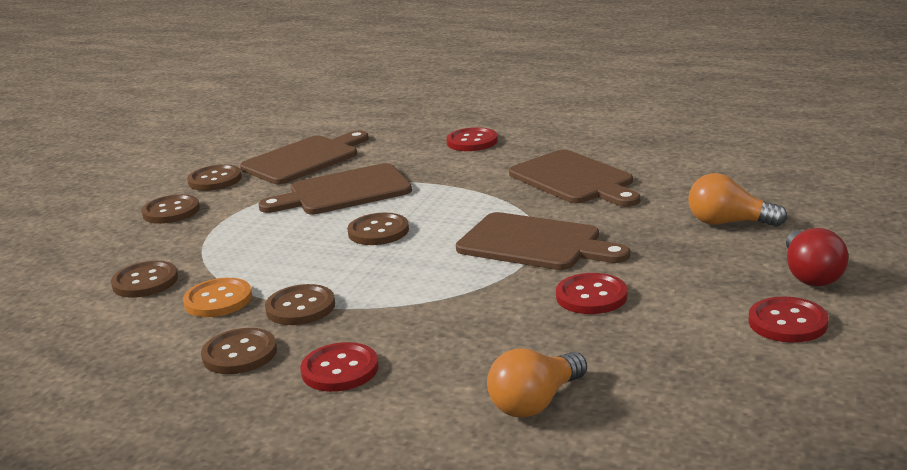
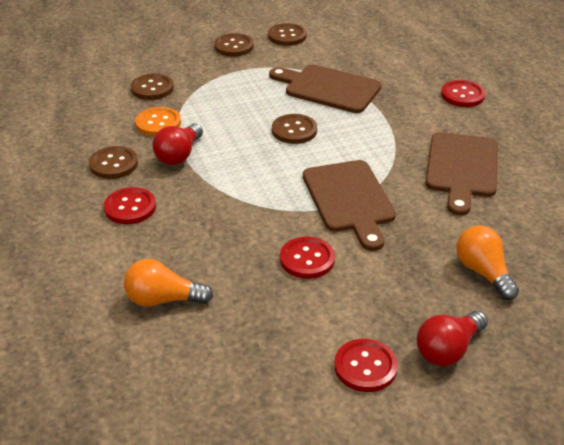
camera: 45 degrees right, 15 degrees up
brown cutting board [240,131,369,184] -> none
brown button [265,284,335,325] -> red light bulb [152,123,203,165]

